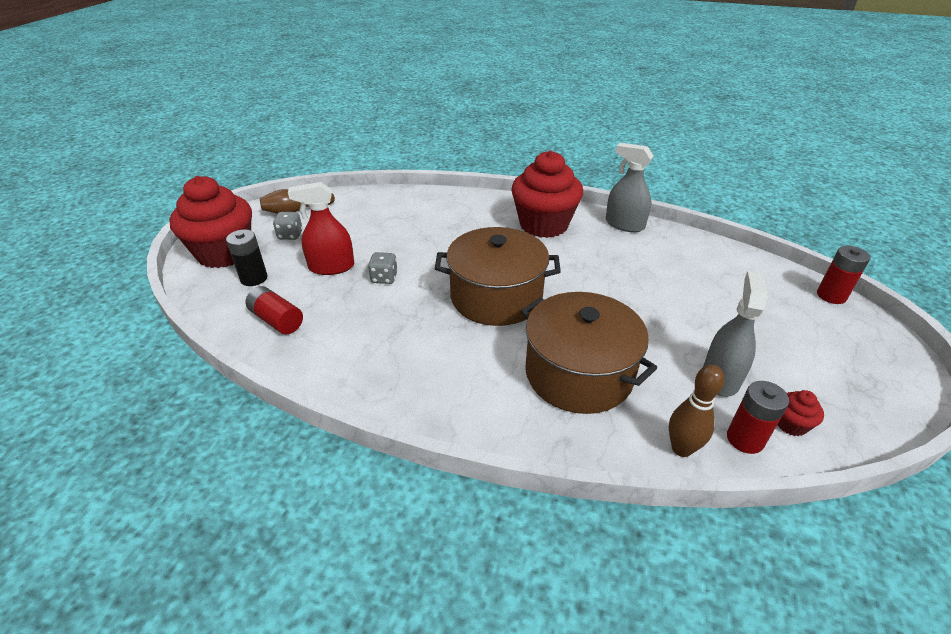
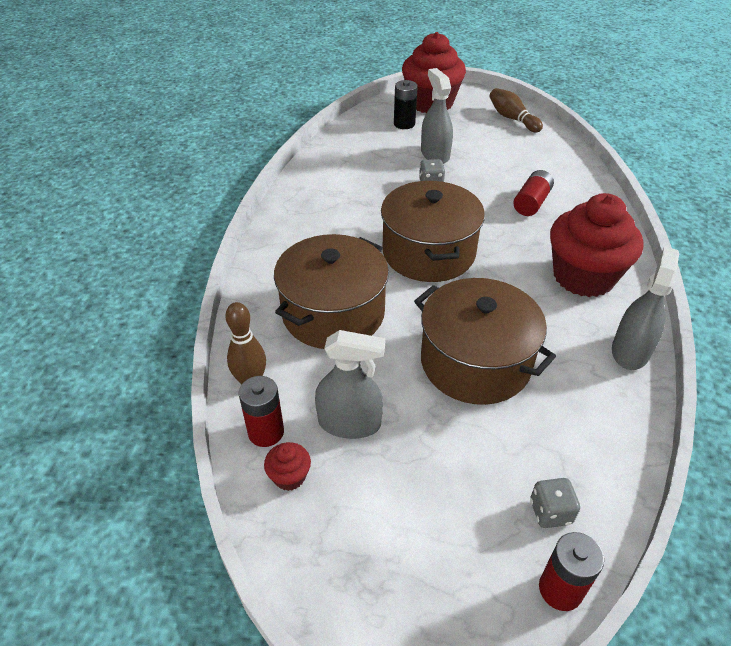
camera: 80 degrees right, 5 degrees up
red battery [245,286,303,334] -> red battery moved to [513,170,554,216]
grey dice [273,212,303,240] -> grey dice moved to [530,478,580,528]
red spray bottle [288,182,354,275] -> grey spray bottle [421,68,453,164]
none -> brown pot [414,278,556,405]

